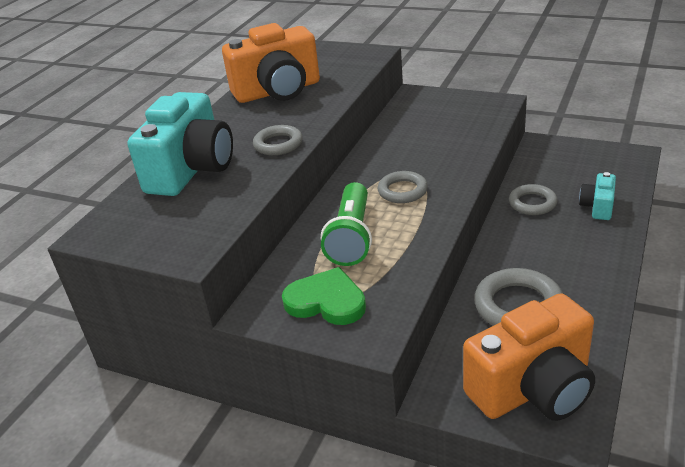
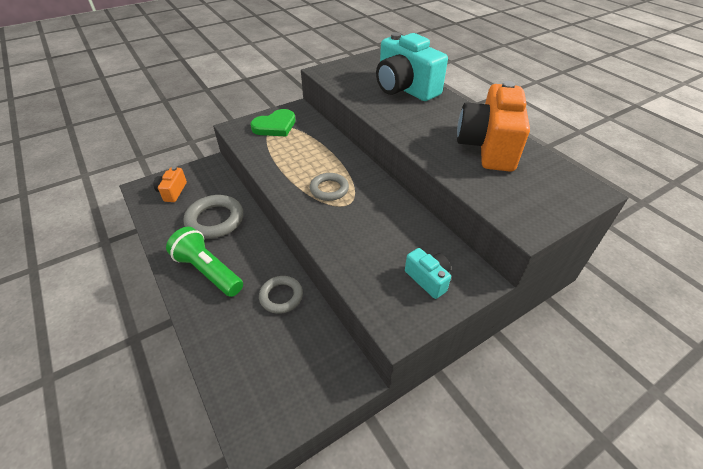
camera: 120 degrees right, 10 degrees up
grey ring [253,125,303,155] -> none
green flashlight [321,182,372,266] -> green flashlight moved to [166,227,243,297]
orange camera [463,293,595,421] -> orange camera [153,167,187,202], size x0.47
turquoise camera [579,172,616,220] -> turquoise camera moved to [405,248,451,299]

